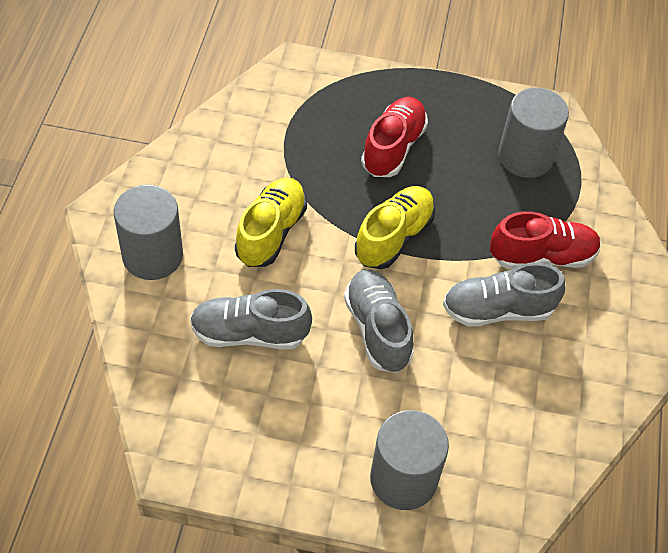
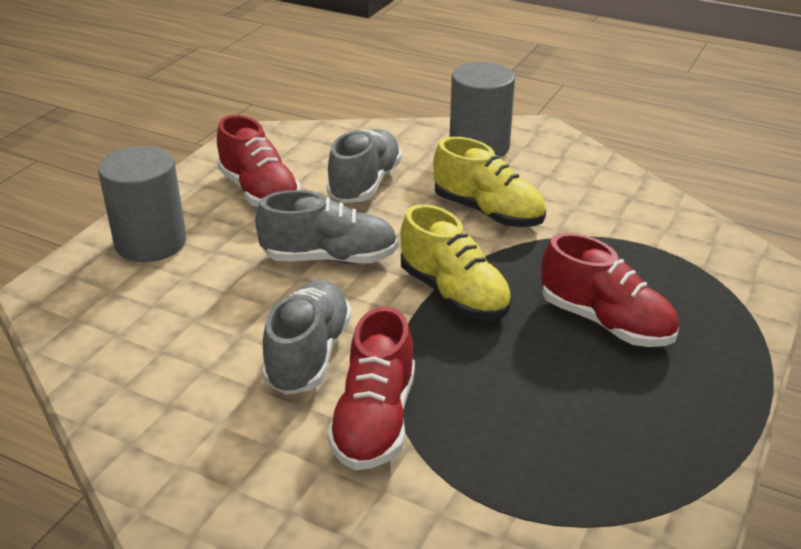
camera: 110 degrees right, 20 degrees down
grey cylinder [498,88,569,178] -> none
none -> red shoe [217,115,301,207]

